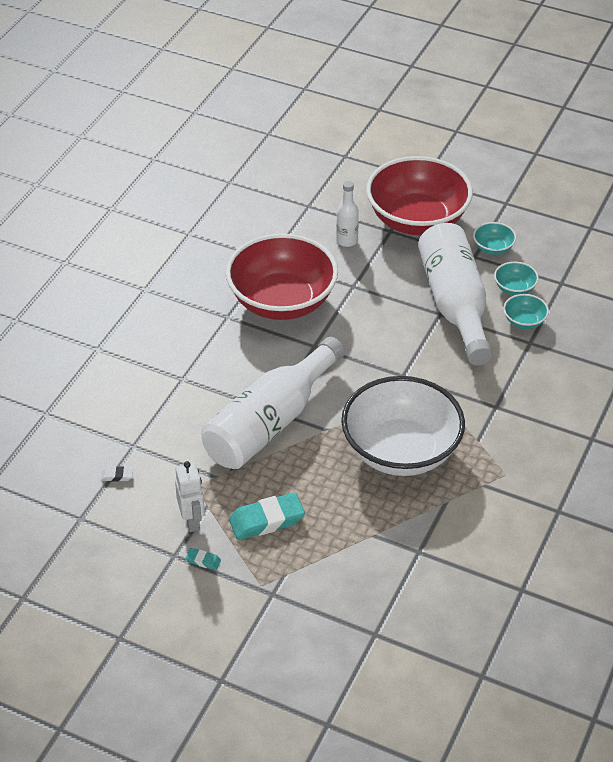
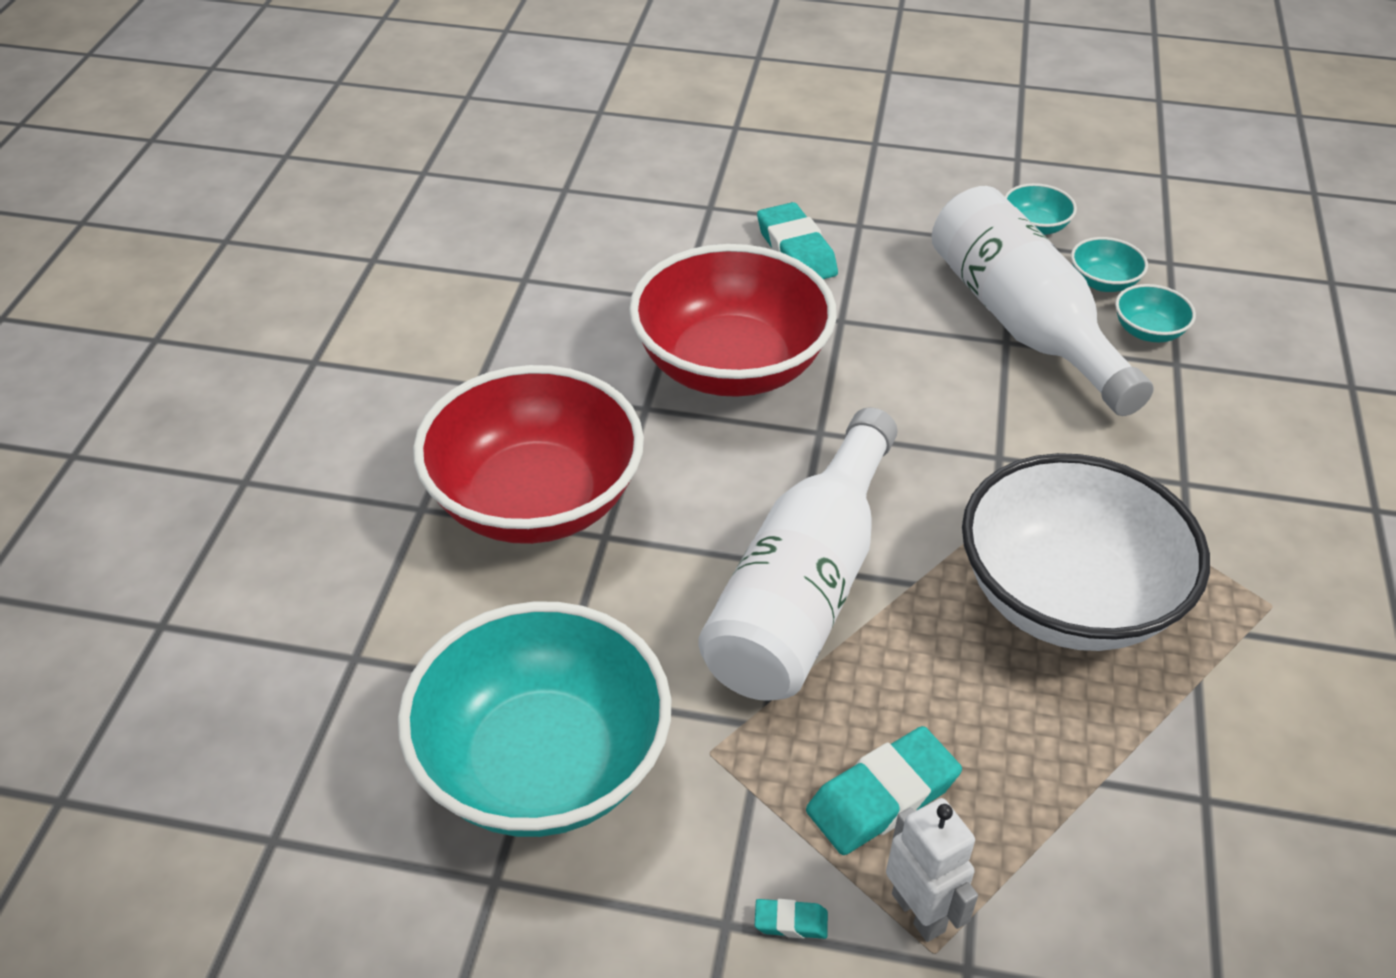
camera: 15 degrees left, 0 degrees up
white eraser [101,466,133,482] -> turquoise bowl [398,601,671,837]
white robot [175,461,205,532] -> white robot moved to [886,798,978,942]
white bottle [336,181,359,247] -> turquoise eraser [757,202,838,279]
red bowl [366,156,473,235] -> red bowl moved to [413,365,644,544]

